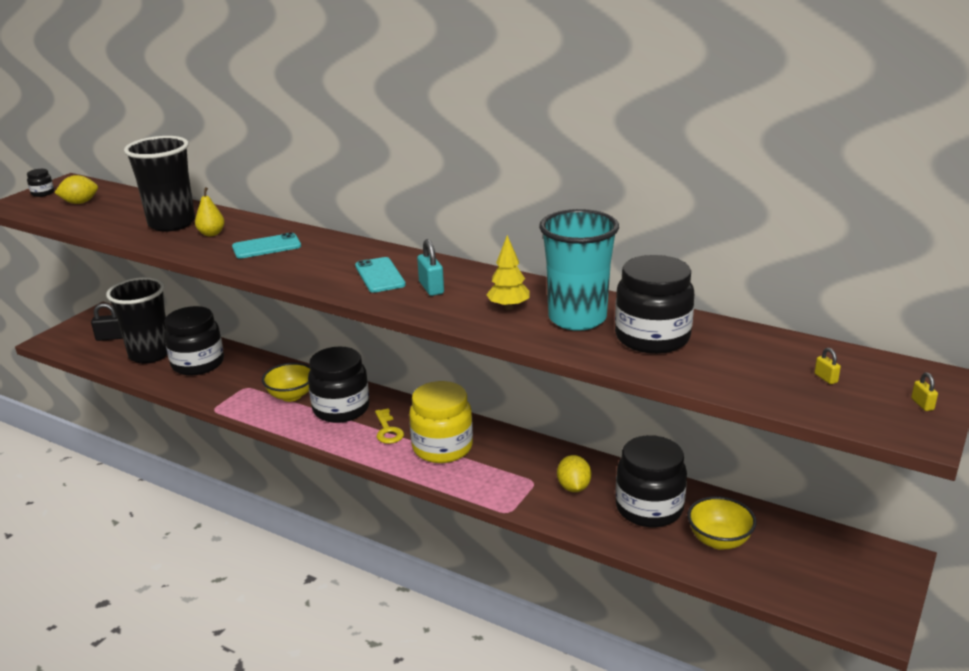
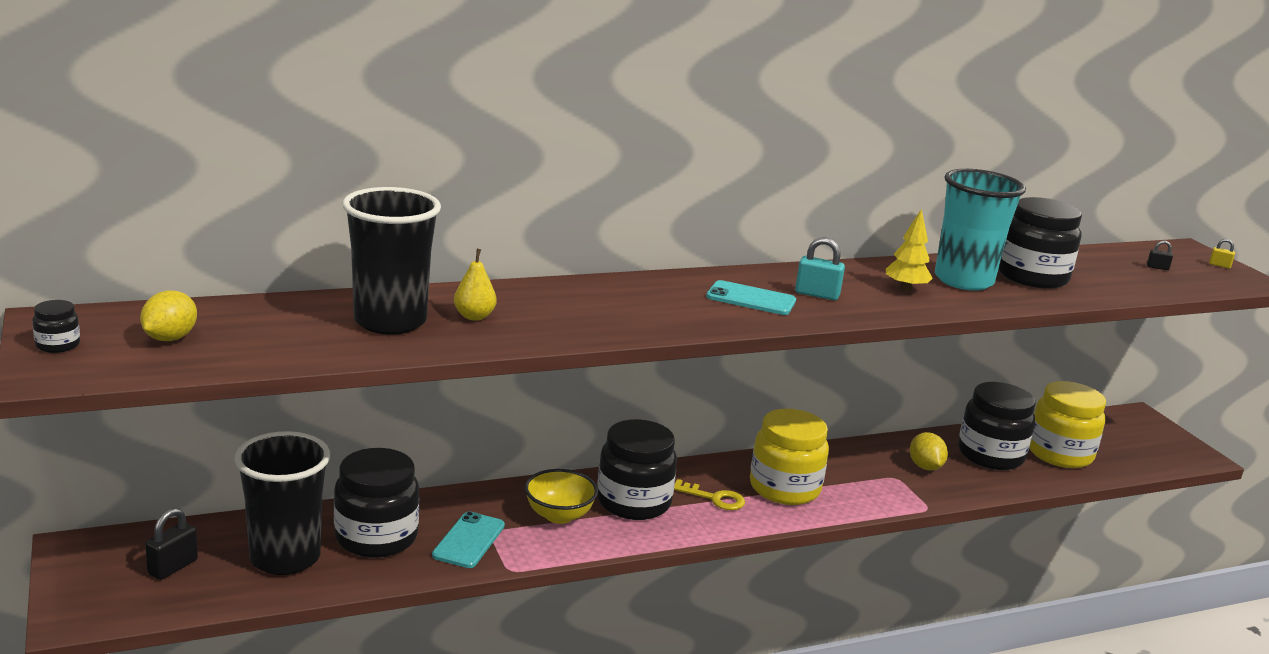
camera: 55 degrees left, 5 degrees down
turquoise phone [232,232,301,259] -> turquoise phone moved to [432,511,505,568]
yellow lemon [557,455,591,492] -> yellow lemon turned 45 degrees clockwise [910,432,948,471]
yellow bowl [688,496,757,550] -> yellow jar [1029,381,1106,468]
yellow padlock [814,348,841,384] -> black padlock [1147,241,1173,270]

